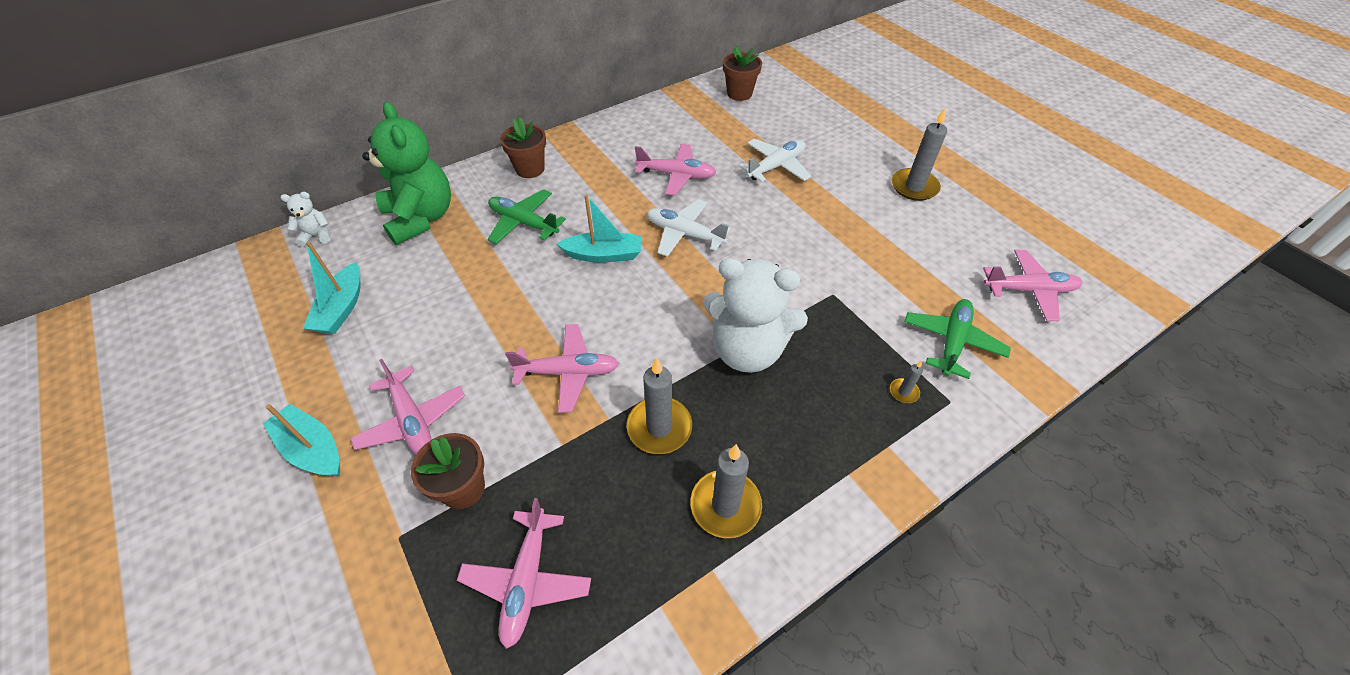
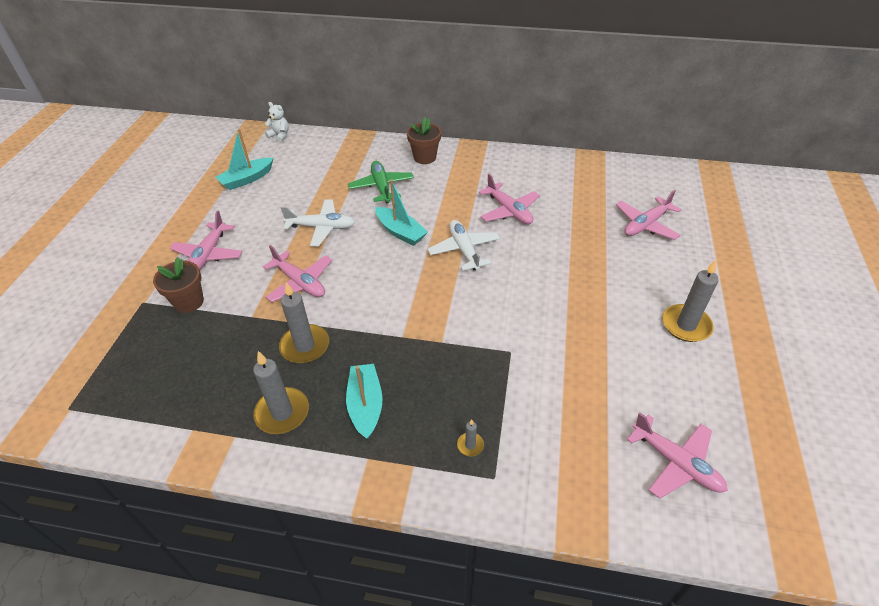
camera: 45 degrees right, 5 degrees down
turquoise boat [263,404,340,477] -> turquoise boat moved to [346,364,383,439]
green teddy bear [362,102,451,245] -> none
pink plane [457,498,591,649] -> pink plane moved to [616,190,681,240]
white teddy bear [703,258,808,373] -> none
brown flower pot [723,46,762,101] -> none
white plane [739,139,811,182] -> white plane moved to [281,199,355,246]
green plane [904,299,1011,379] -> none

